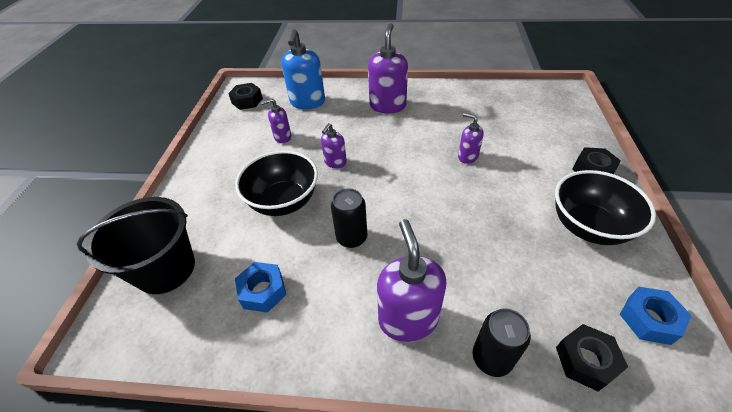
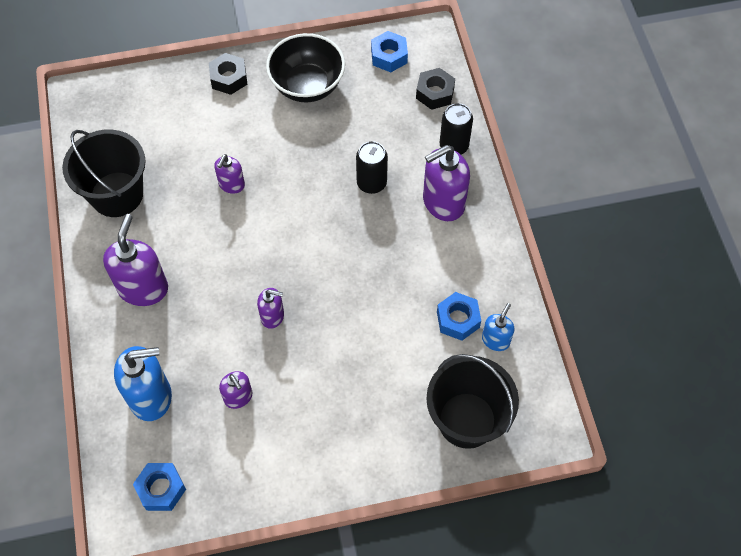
camera: 110 degrees left, 15 degrees up
black nut [228,83,263,110] -> blue nut [133,463,186,511]
black bowl [235,151,318,216] -> none
black can [331,188,367,248] -> black can moved to [356,141,388,194]
purple soap dispenser [368,23,408,113] -> purple soap dispenser turned 105 degrees clockwise [103,214,168,306]
none -> black bucket [62,130,146,217]
none -> blue soap dispenser [482,303,514,351]

